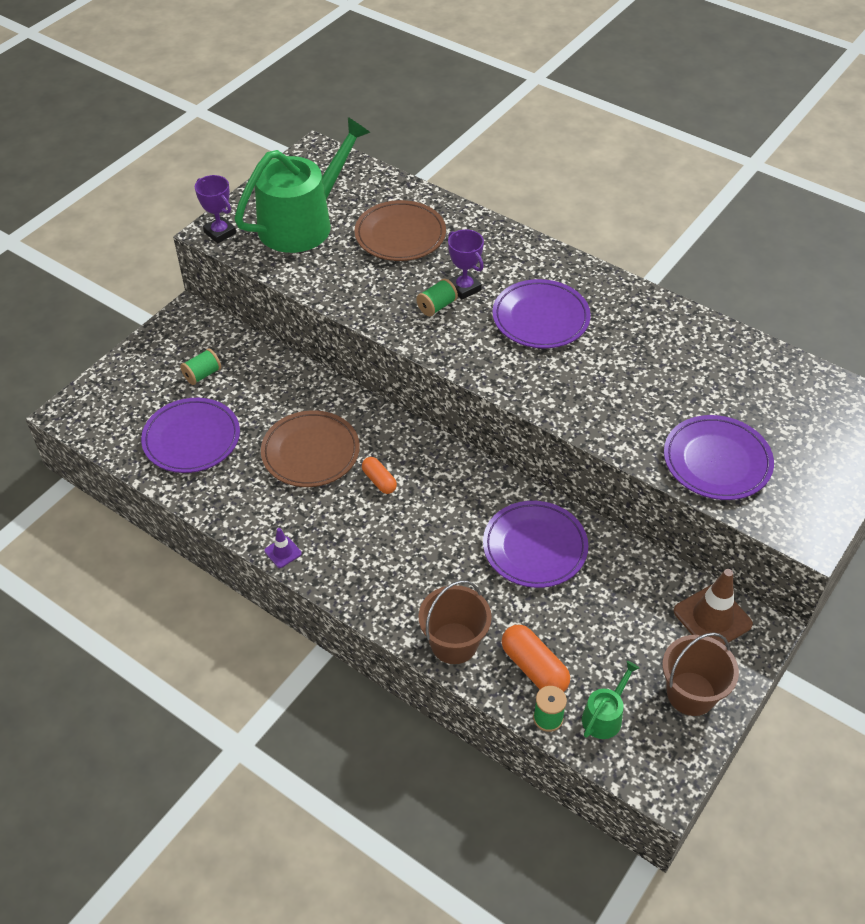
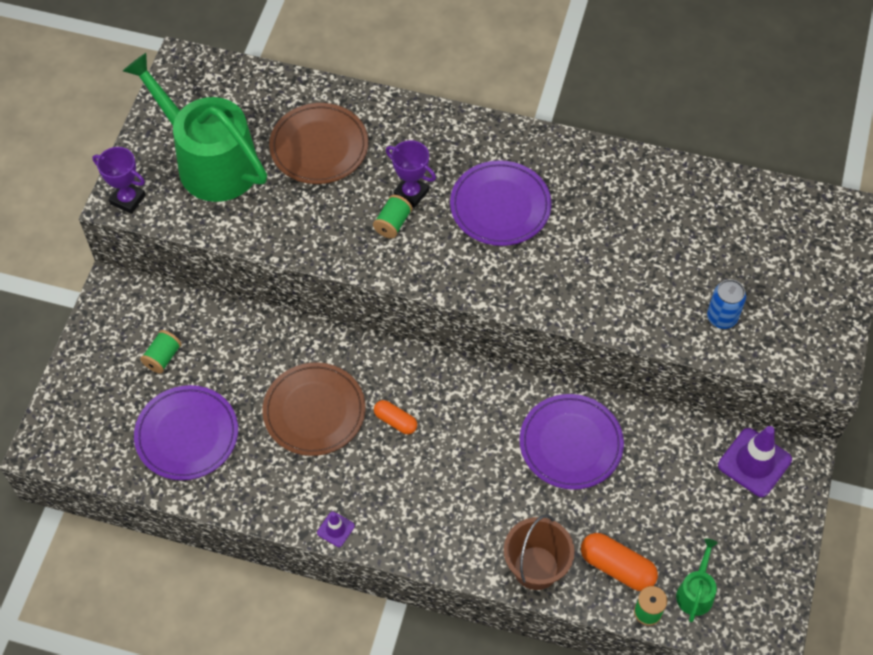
camera: 20 degrees left, 10 degrees up
green watering can [235,117,371,253] -> green watering can turned 75 degrees counterclockwise [123,53,267,202]
brown bucket [663,632,739,716] -> none
purple plate [664,415,774,500] -> blue can [707,279,746,329]
brown traffic cone [673,569,753,645] -> purple traffic cone [718,426,792,497]

